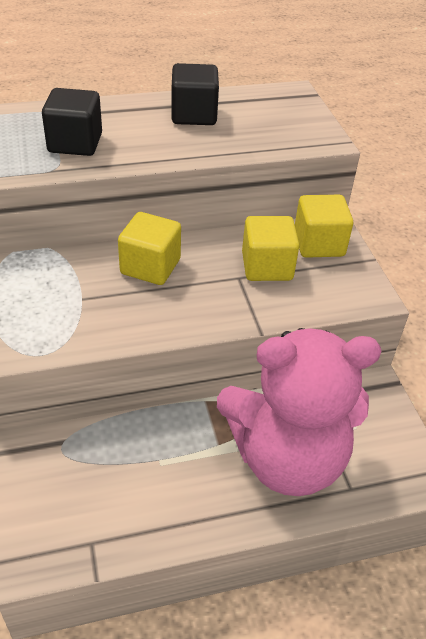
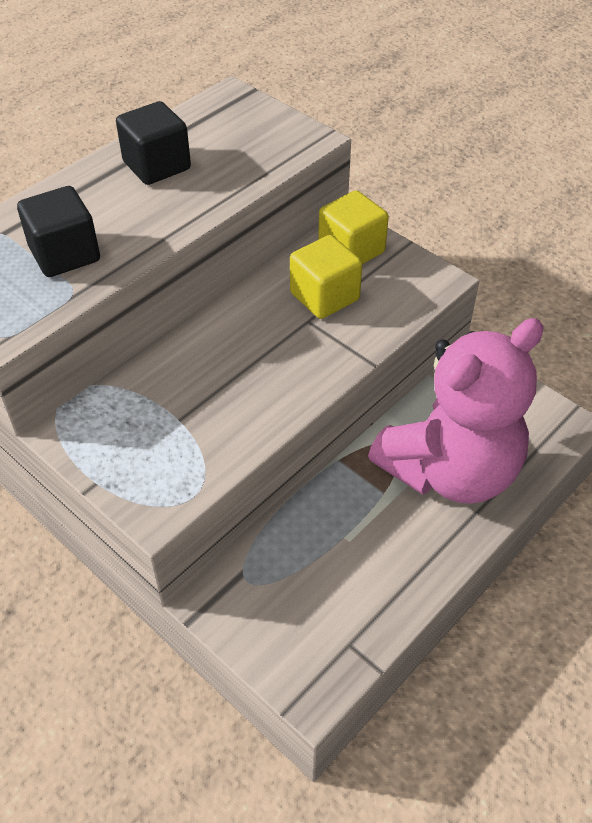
camera: 30 degrees left, 5 degrees up
yellow cube [118,212,181,285] -> none

